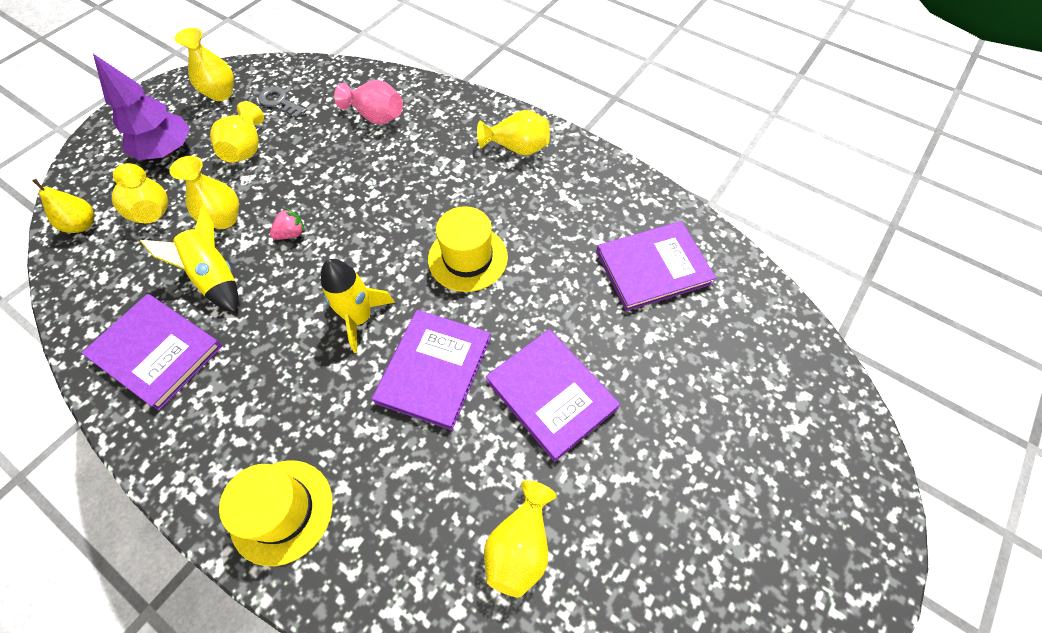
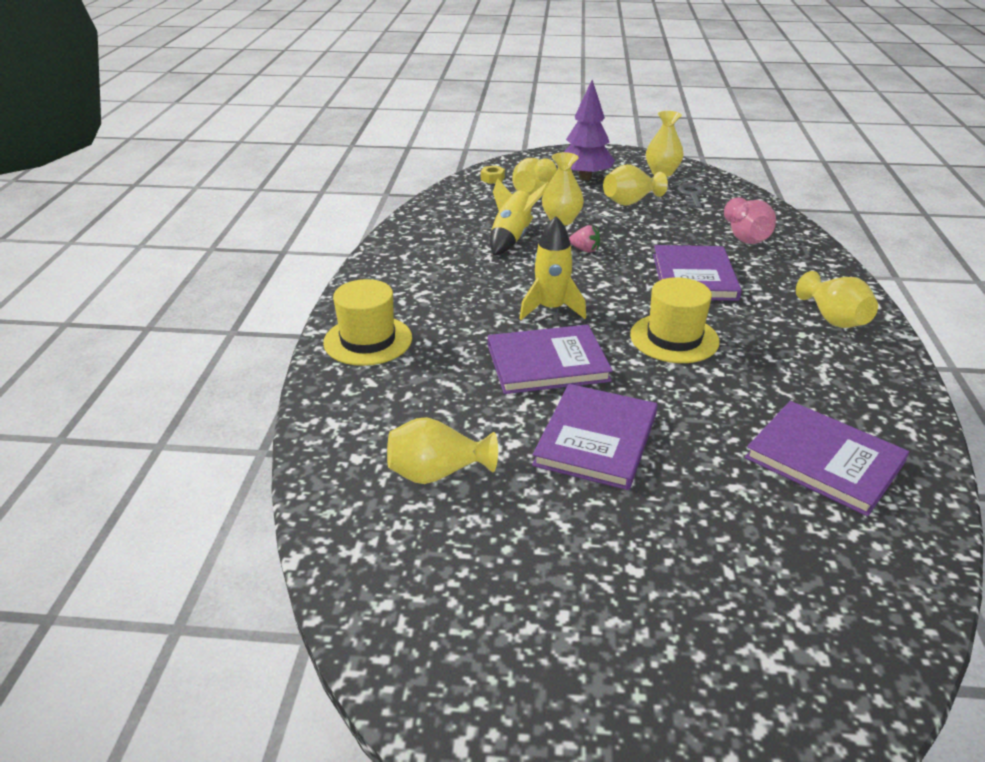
camera: 60 degrees right, 25 degrees down
yellow pear [32,179,94,233] -> yellow nut [481,166,505,184]
purple book [82,294,222,410] -> purple book moved to [653,245,742,301]

